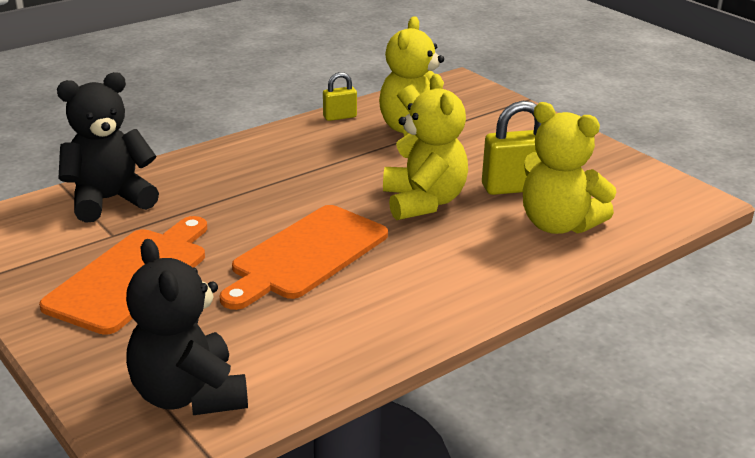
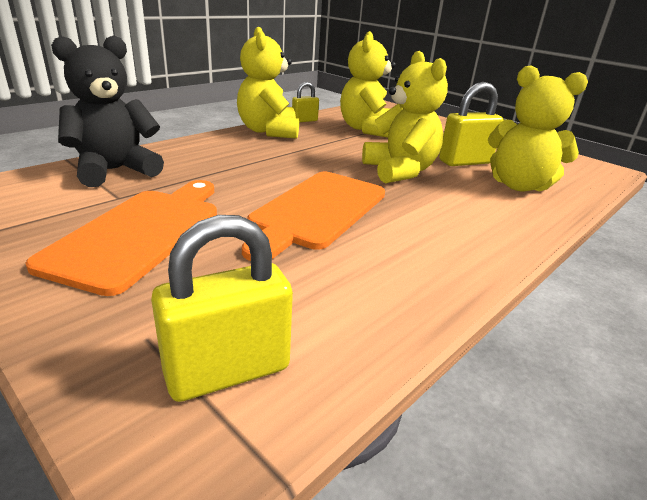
camera: 10 degrees left, 0 degrees up
black teddy bear [126,239,248,415] -> yellow padlock [151,215,293,402]
none -> yellow teddy bear [237,27,299,139]

